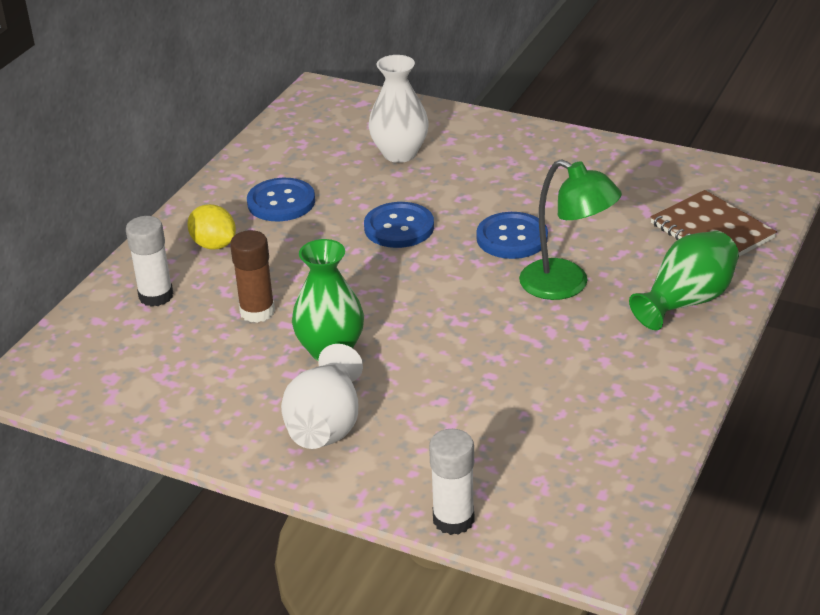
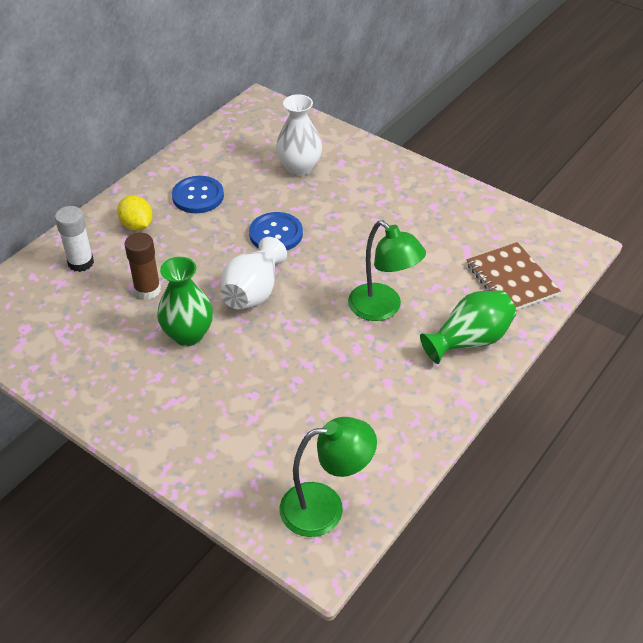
camera: 10 degrees right, 10 degrees up
white vase [281,344,363,449] -> white vase moved to [221,237,287,309]
white glue stick [429,429,474,535] -> none
blue button [476,212,548,259] -> none
none -> green lamp [279,417,377,537]

